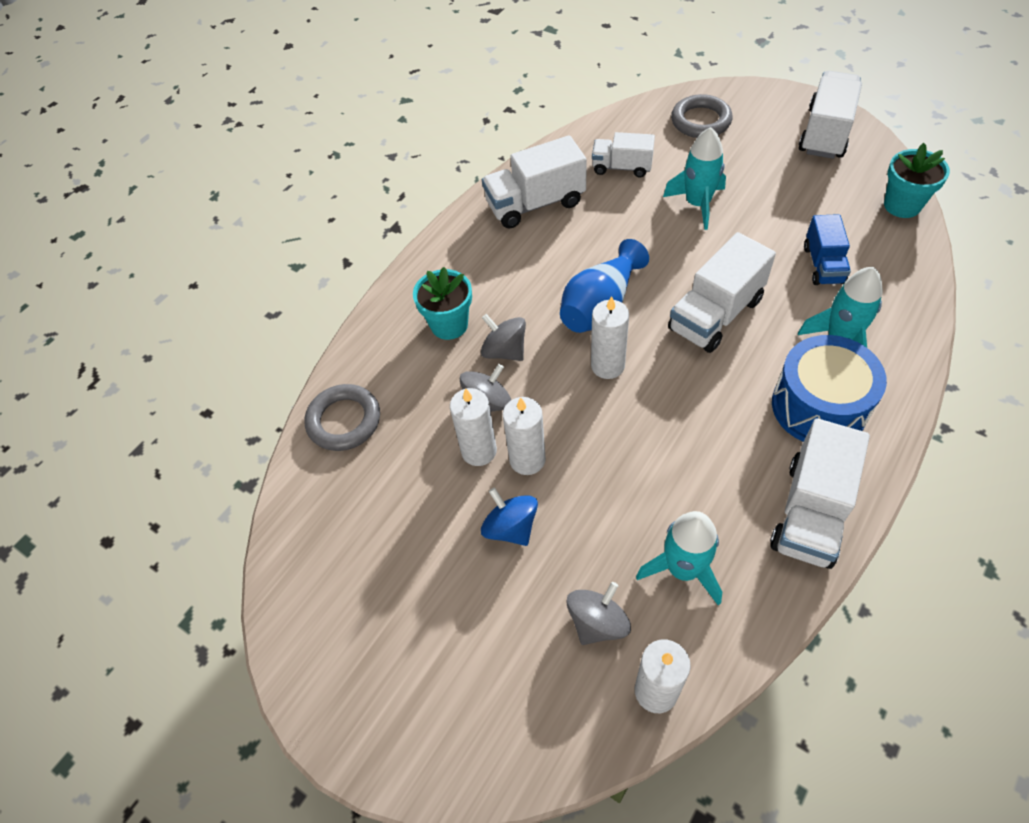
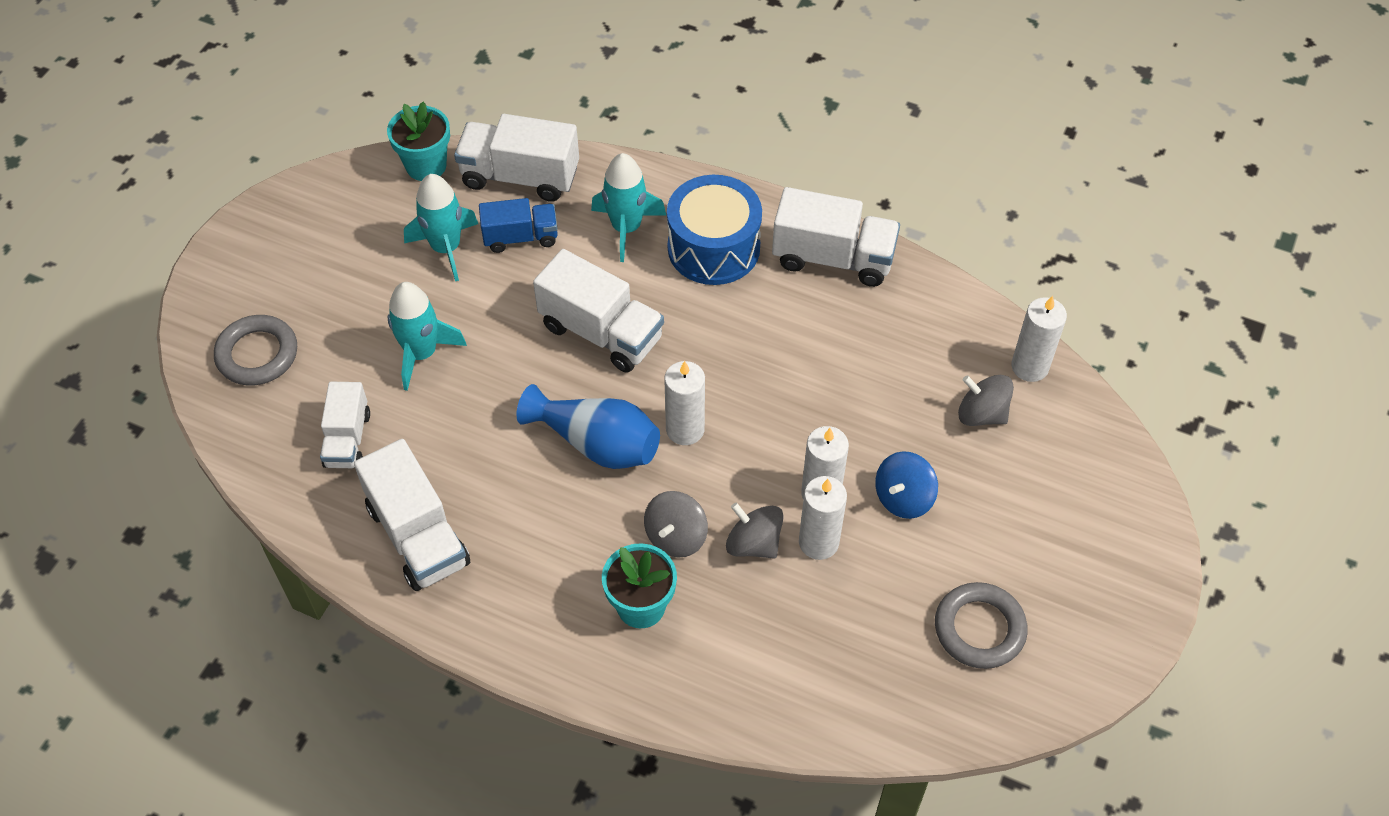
camera: 105 degrees left, 0 degrees up
grey ring [305,384,380,451] -> grey ring moved to [935,582,1028,669]
turquoise rocket [636,511,722,606] -> turquoise rocket moved to [404,174,478,281]
white truck [799,71,862,159] -> white truck moved to [454,114,579,202]

